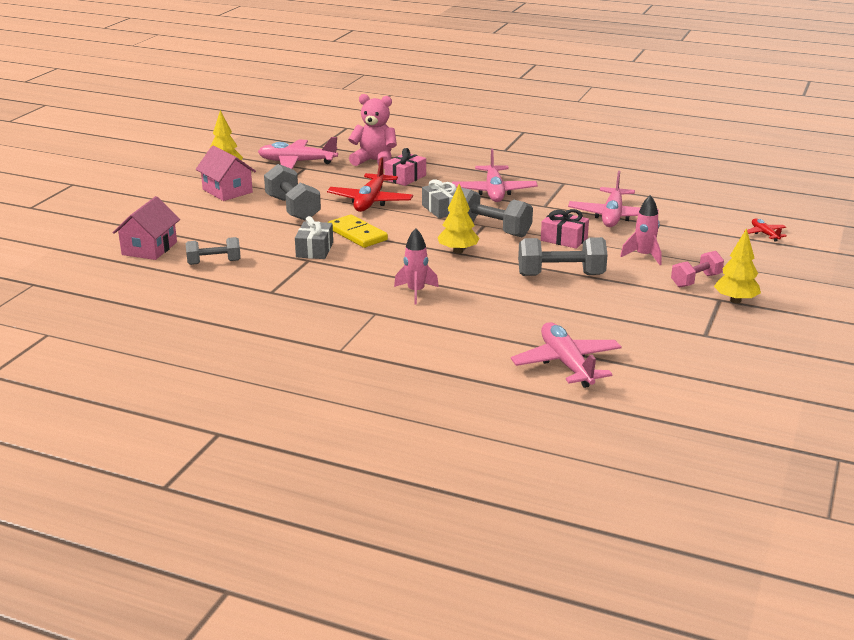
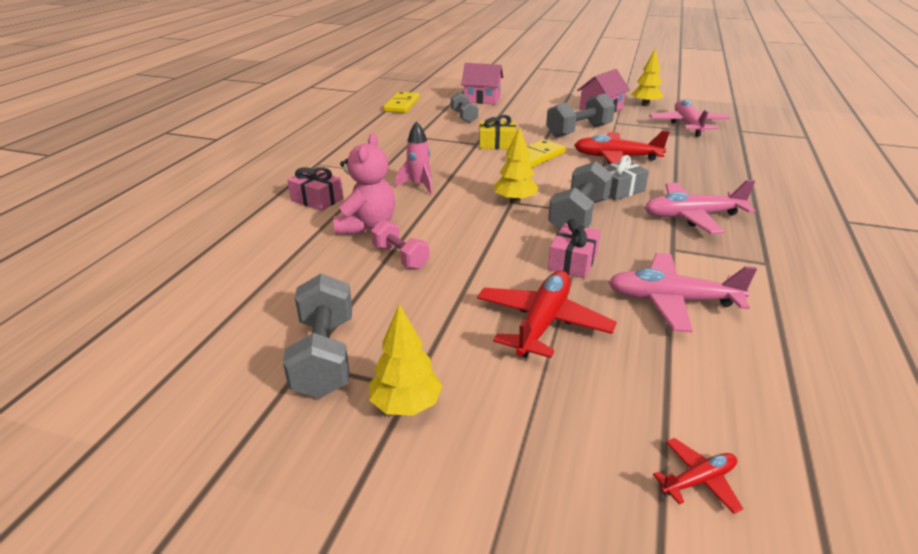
camera: 85 degrees right, 5 degrees up
grey gift [295,216,333,259] -> yellow gift [479,115,516,149]
pink teddy bear [348,94,397,169] -> pink teddy bear moved to [334,133,395,234]
pink gift [385,148,426,186] -> pink gift moved to [287,167,343,211]
pink plane [511,322,622,388] -> none
grey dumbbell [518,237,608,276] -> grey dumbbell moved to [283,273,352,398]
pink rocket [620,195,662,265] -> red plane [477,271,616,358]
pink dumbbell [671,251,724,287] -> pink dumbbell moved to [371,220,429,269]
none -> yellow domino [383,92,420,113]

